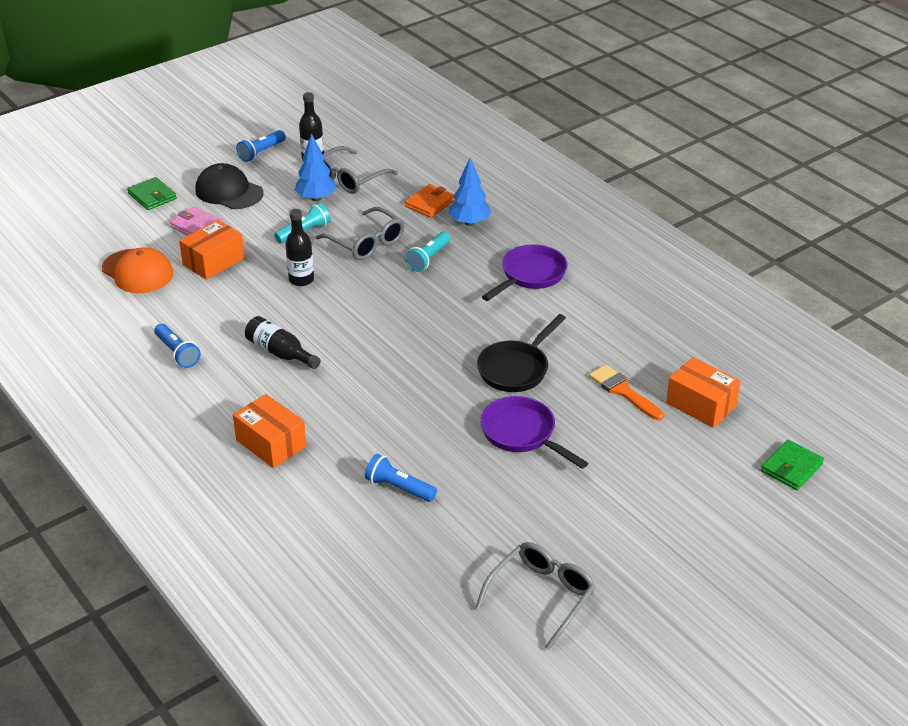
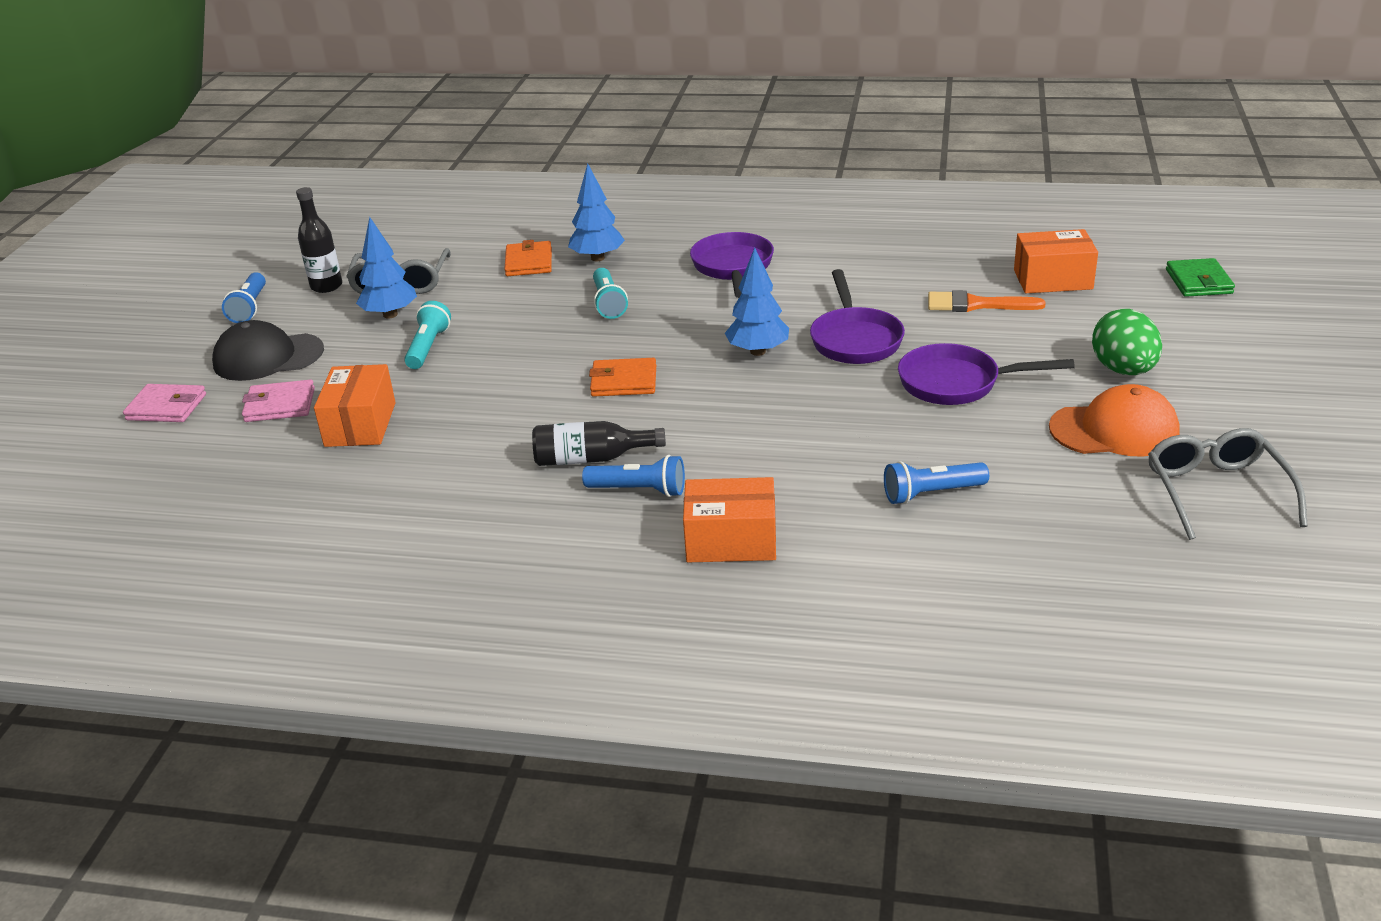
camera: 40 degrees left, 5 degrees down
orange cap [102,247,173,293] -> orange cap moved to [1049,384,1180,457]
green wallet [127,177,177,210] -> pink wallet [123,384,206,422]
blue flashlight [154,324,201,368] -> blue flashlight moved to [582,455,685,497]
black bottle [285,209,314,286] -> none
grey glasses [316,207,405,260] -> none
black pan [477,314,566,392] -> purple pan [810,269,905,364]
none -> orange wallet [589,358,656,397]
none -> blue tree [725,247,789,356]
none -> green egg [1092,309,1162,375]

